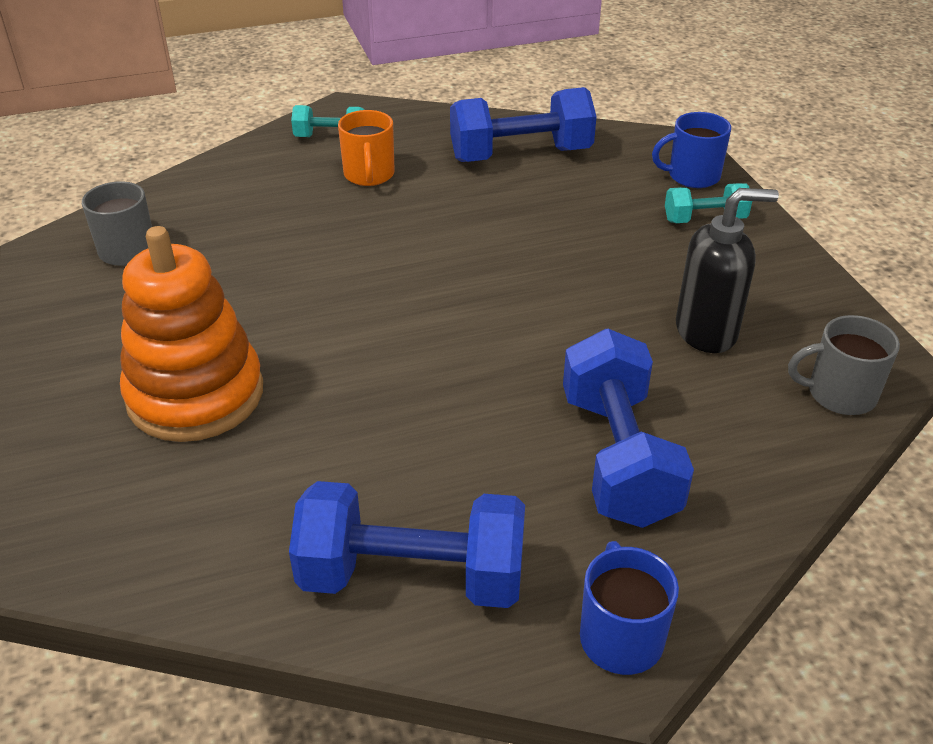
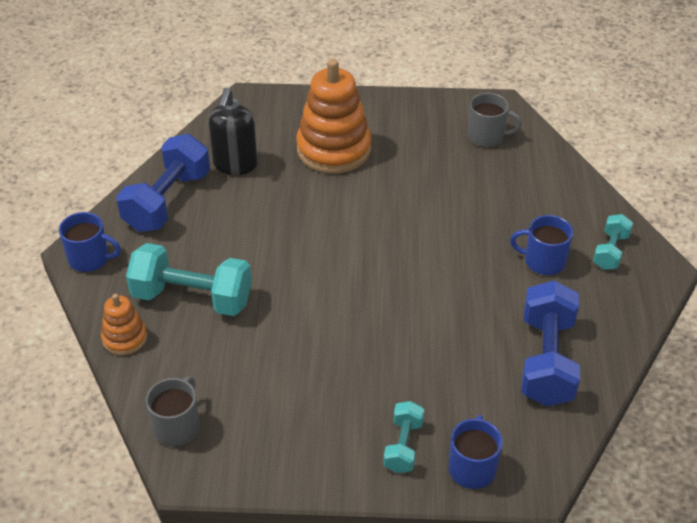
camera: 110 degrees right, 5 degrees up
orange mug [338,110,395,186] -> blue mug [510,215,573,275]
blue dumbbell [563,329,694,528] -> turquoise dumbbell [126,243,252,316]
black soap dispenser [676,188,779,353] -> black soap dispenser moved to [208,88,258,175]
none -> orange stacking toy [101,294,147,355]

